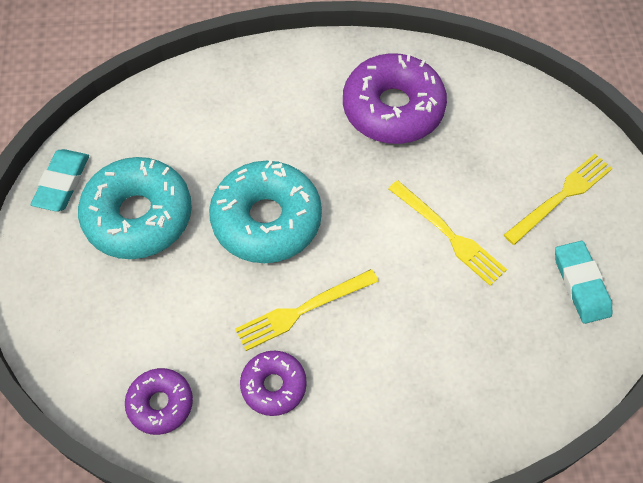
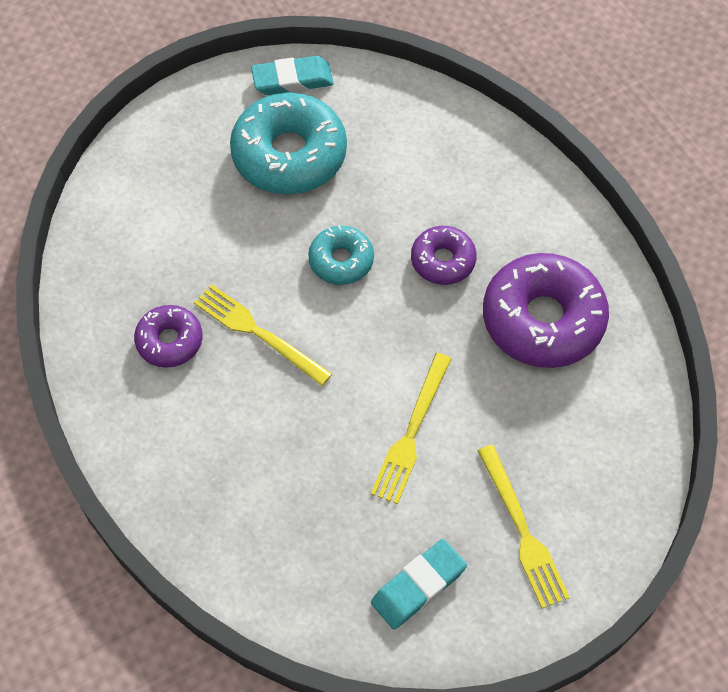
camera: 65 degrees right, 0 degrees up
purple donut [125,368,193,435] -> purple donut moved to [411,226,477,285]
turquoise donut [209,160,322,263] -> turquoise donut [308,225,374,285], size x0.54
yellow fork [504,154,613,245] -> yellow fork turned 45 degrees clockwise [478,445,570,609]

